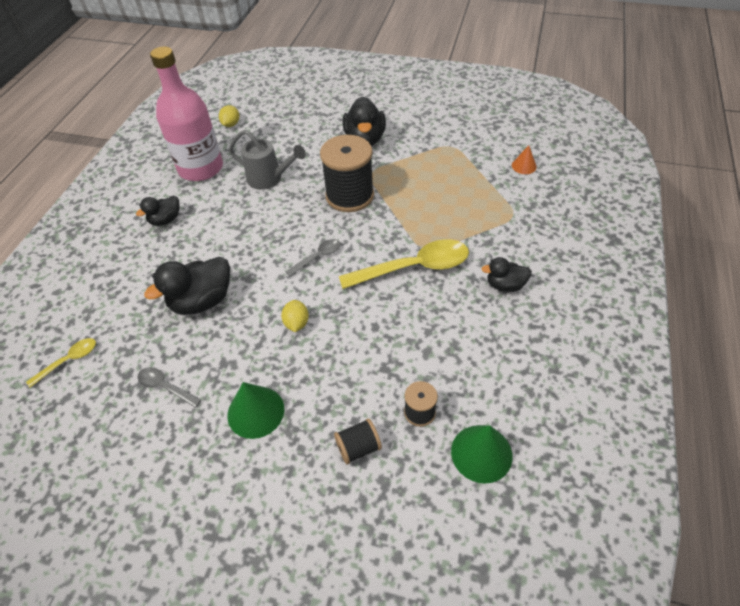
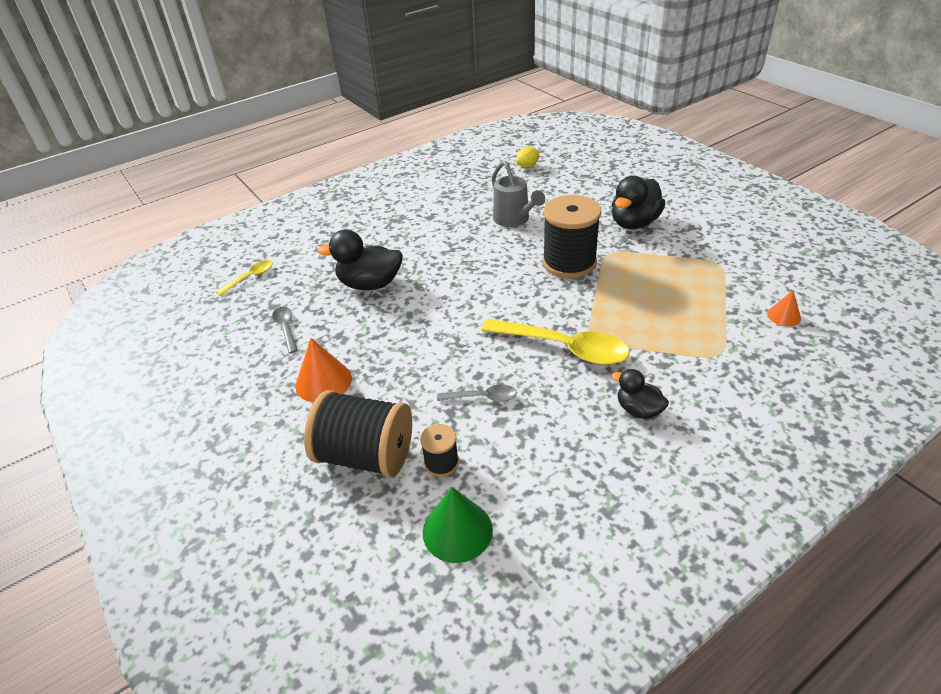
camera: 40 degrees right, 10 degrees down
yellow spoon [26,338,96,387] -> yellow spoon turned 45 degrees counterclockwise [216,260,273,296]
black duck [136,196,180,226] -> none
pink bottle [150,46,223,181] -> none
green cone [227,382,284,439] -> orange cone [296,338,352,403]
yellow lemon [281,300,309,332] -> none
grey spoon [285,239,341,277] -> grey spoon moved to [437,384,517,402]
black spool [334,418,382,465] -> black spool [304,390,412,478], size x2.09

